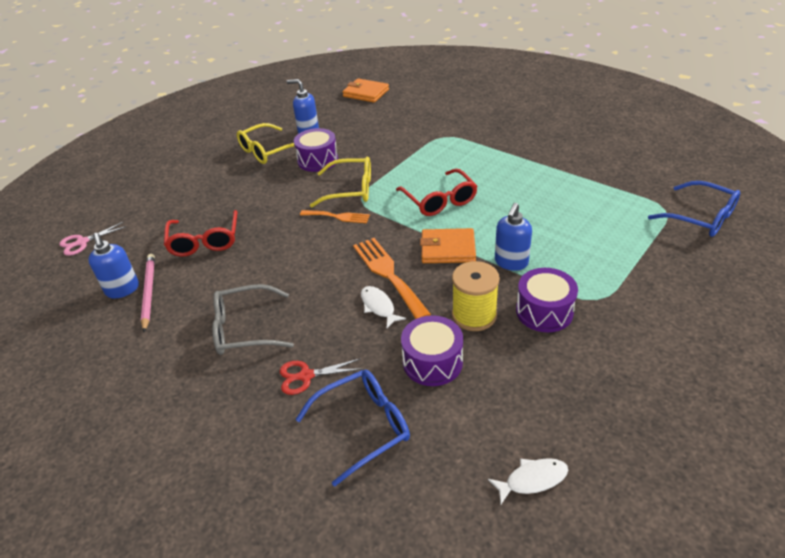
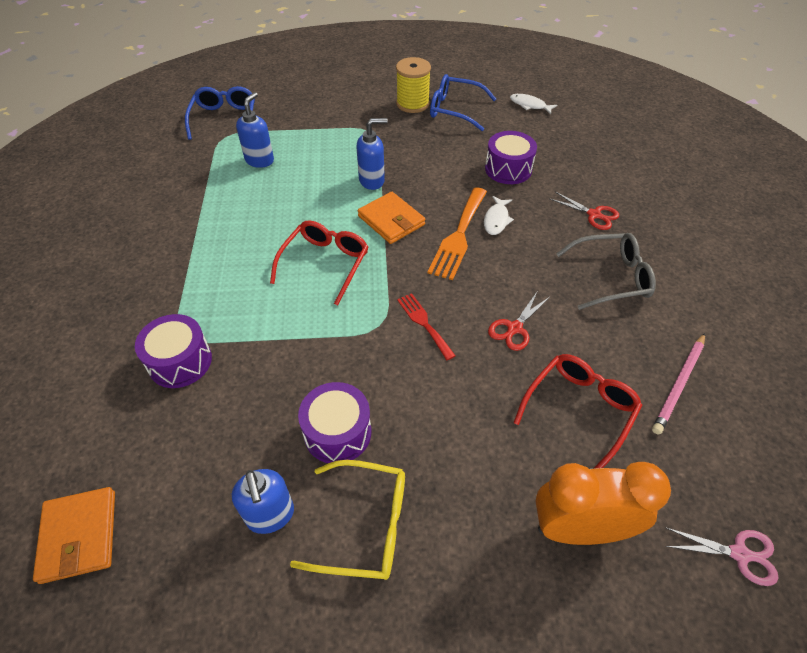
camera: 135 degrees left, 10 degrees up
blue soap dispenser [88,233,139,298] -> blue soap dispenser moved to [236,92,274,168]
grey glasses [212,284,294,355] -> grey glasses turned 45 degrees counterclockwise [556,233,656,310]
blue glasses [295,369,410,487] -> blue glasses moved to [430,74,496,131]
orange fork [300,210,370,223] -> red fork [397,293,456,360]
yellow glasses [310,157,371,207] -> none
yellow spool [452,261,500,331] -> yellow spool moved to [396,57,431,113]
purple drum [516,268,578,332] -> purple drum moved to [135,314,212,388]
none -> red scissors [488,292,550,351]
none -> orange clock [535,462,671,545]

